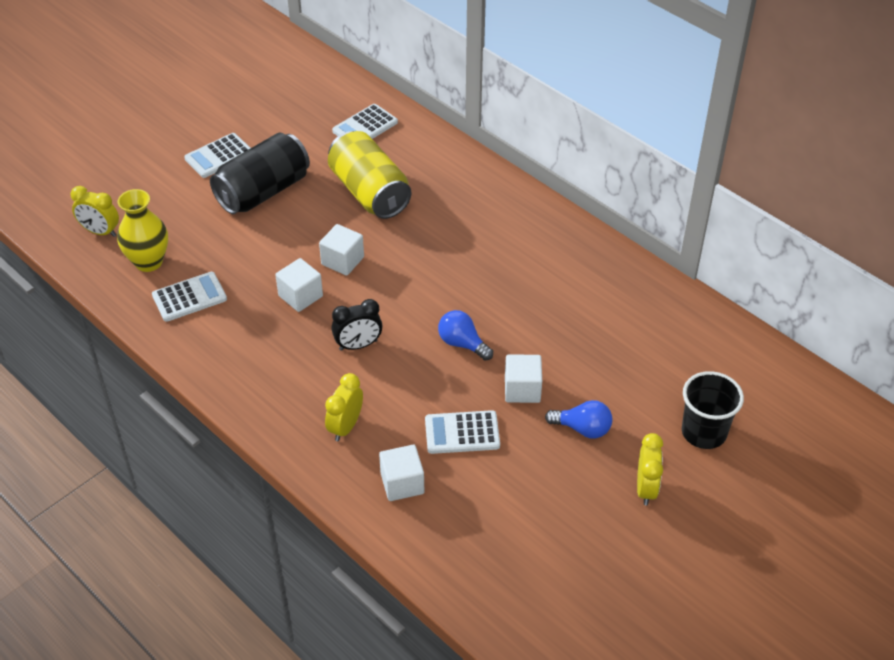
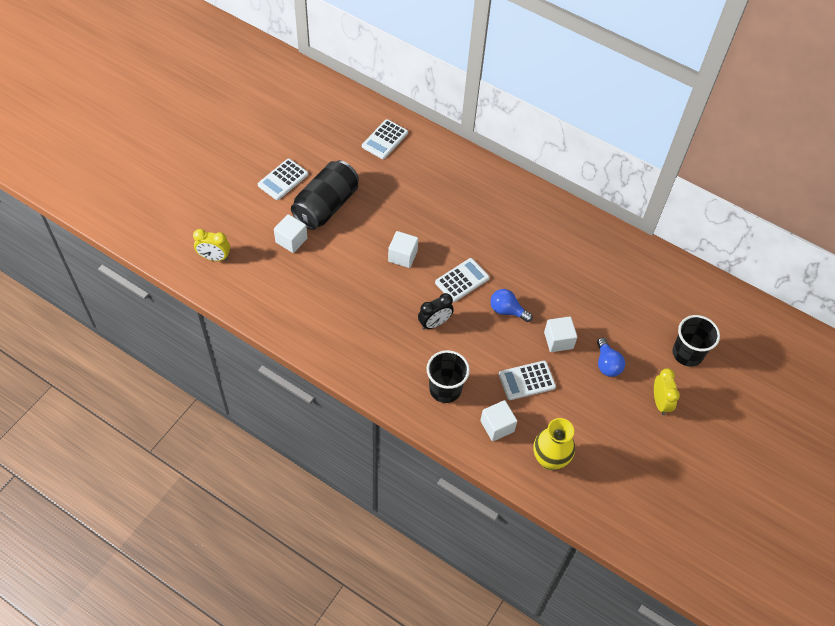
camera: 15 degrees left, 10 degrees up
yellow vase [117,189,168,272] -> yellow vase moved to [534,418,575,470]
white calculator [152,272,227,322] -> white calculator moved to [435,258,489,302]
white cube [275,258,323,312] -> white cube moved to [274,214,307,253]
yellow clock [325,373,363,441] -> black cup [426,350,470,403]
yellow can [328,131,411,219] -> none
blue light bulb [545,400,613,439] -> blue light bulb turned 75 degrees clockwise [597,338,625,377]

